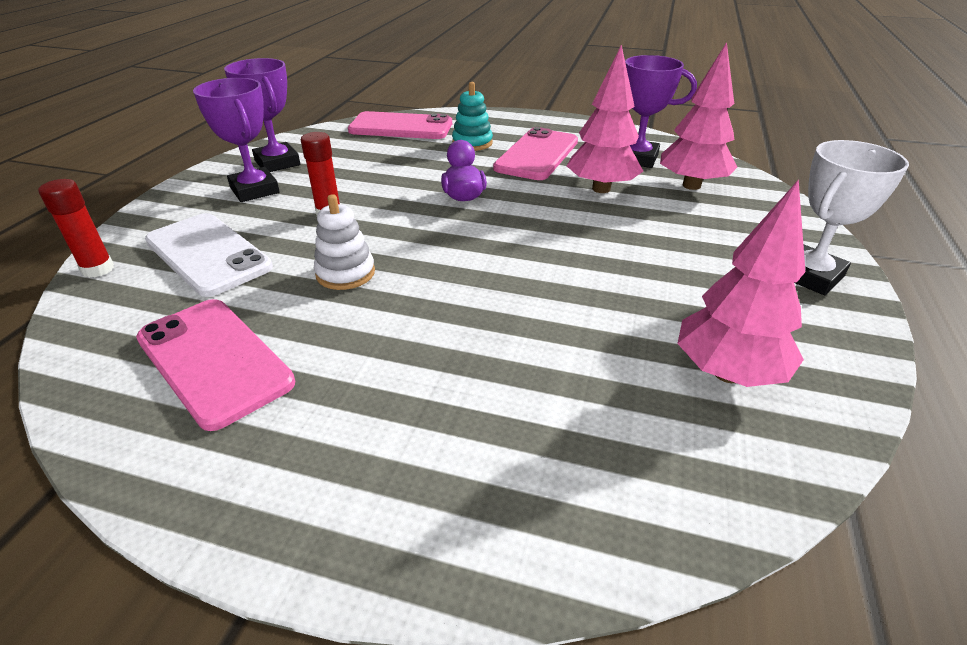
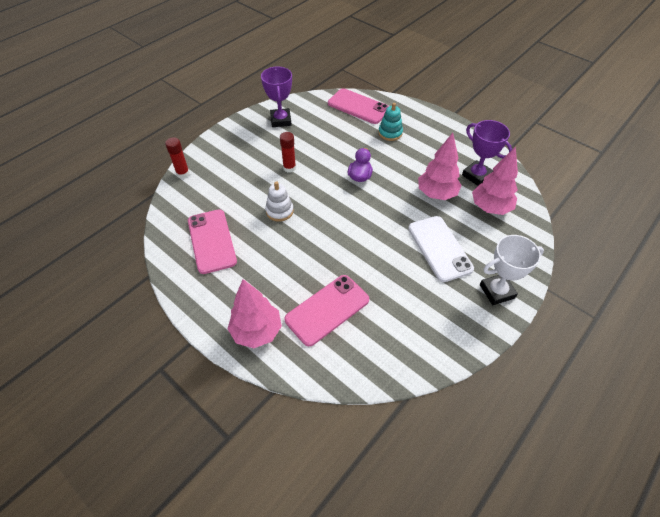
camera: 25 degrees right, 15 degrees up
white phone [145,213,273,297] -> white phone moved to [408,216,474,282]
purple trophy [193,78,280,202] -> none
pink phone [493,127,578,180] -> pink phone moved to [284,275,369,346]
pink tree [677,179,805,387] -> pink tree moved to [228,279,282,348]

